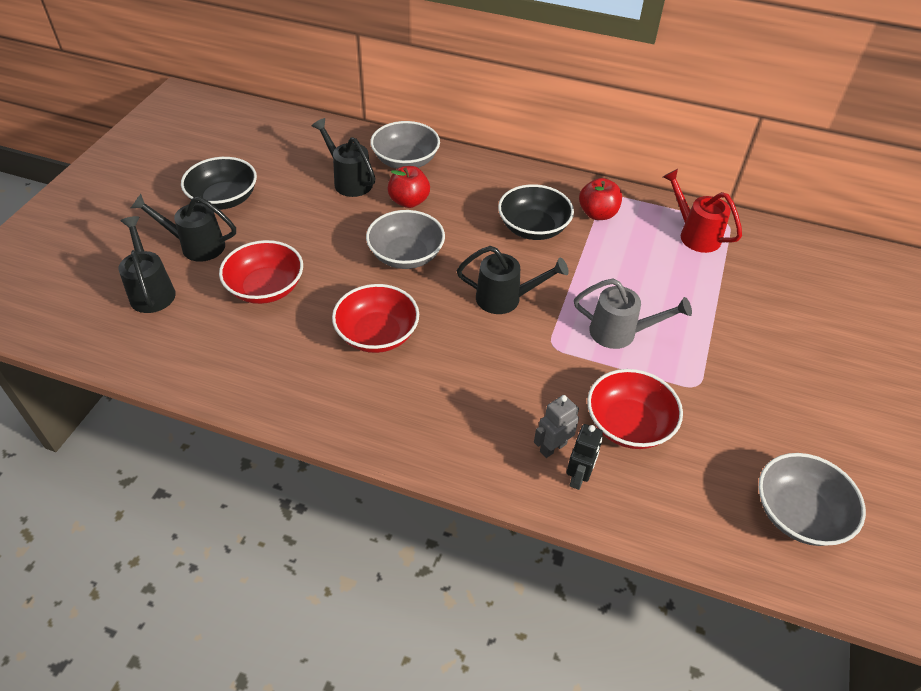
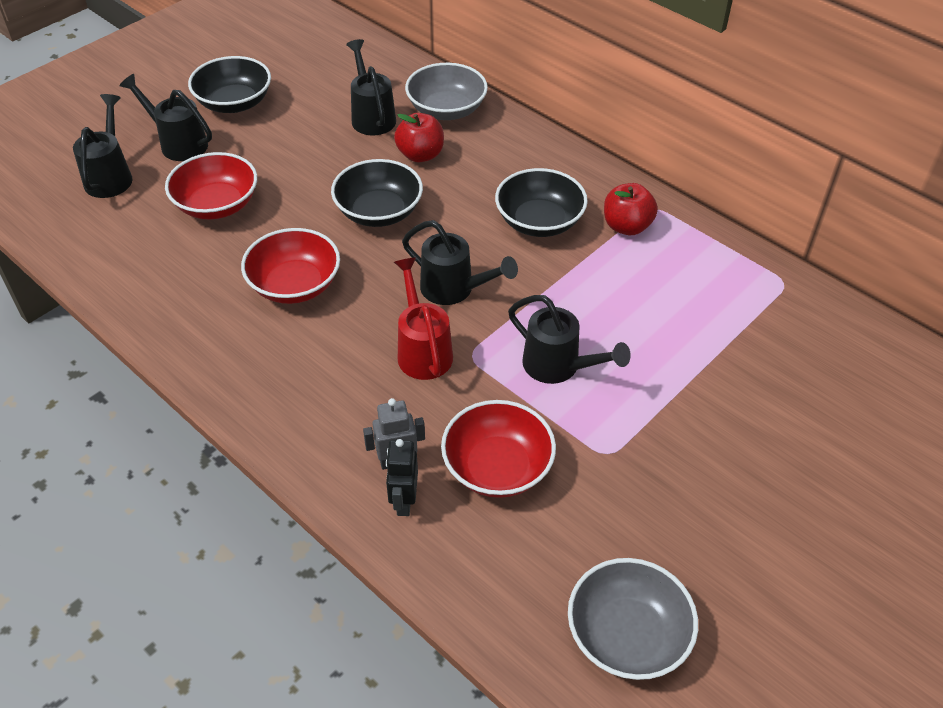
camera: 25 degrees right, 0 degrees up
grey bowl [366,210,445,269] -> black bowl [331,159,423,227]
black robot [567,424,603,490] -> black robot turned 135 degrees clockwise [386,439,418,516]
grey watering can [574,278,692,349] -> black watering can [508,295,631,384]
red watering can [663,169,742,253] -> red watering can moved to [394,258,453,380]

